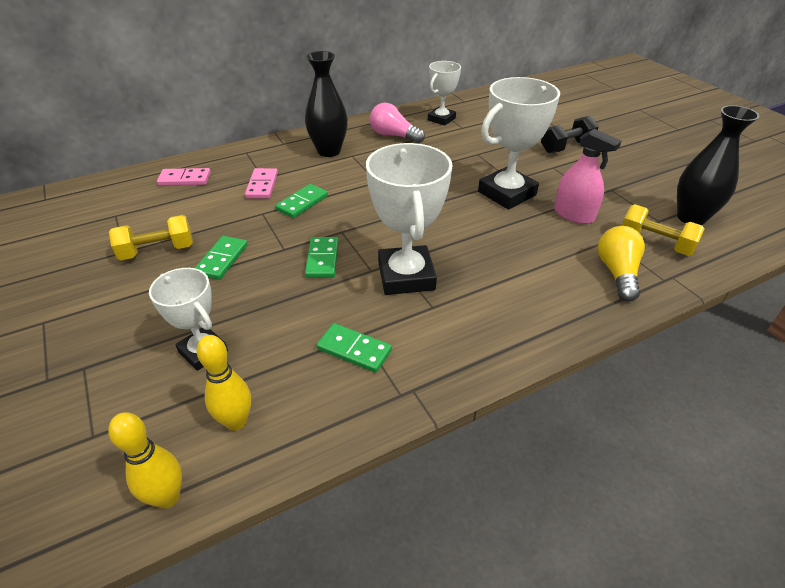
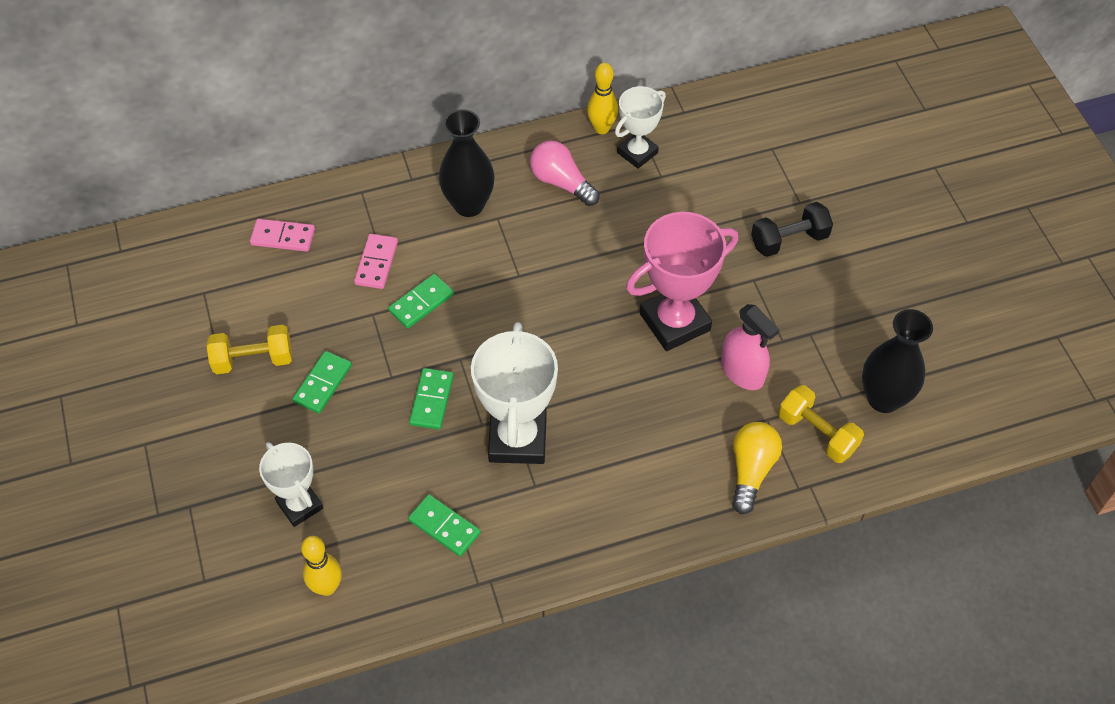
camera: 10 degrees right, 15 degrees up
yellow bowling pin [108,412,182,509] -> yellow bowling pin moved to [587,63,618,134]
white trophy [478,77,560,210] -> pink trophy [626,212,738,351]

